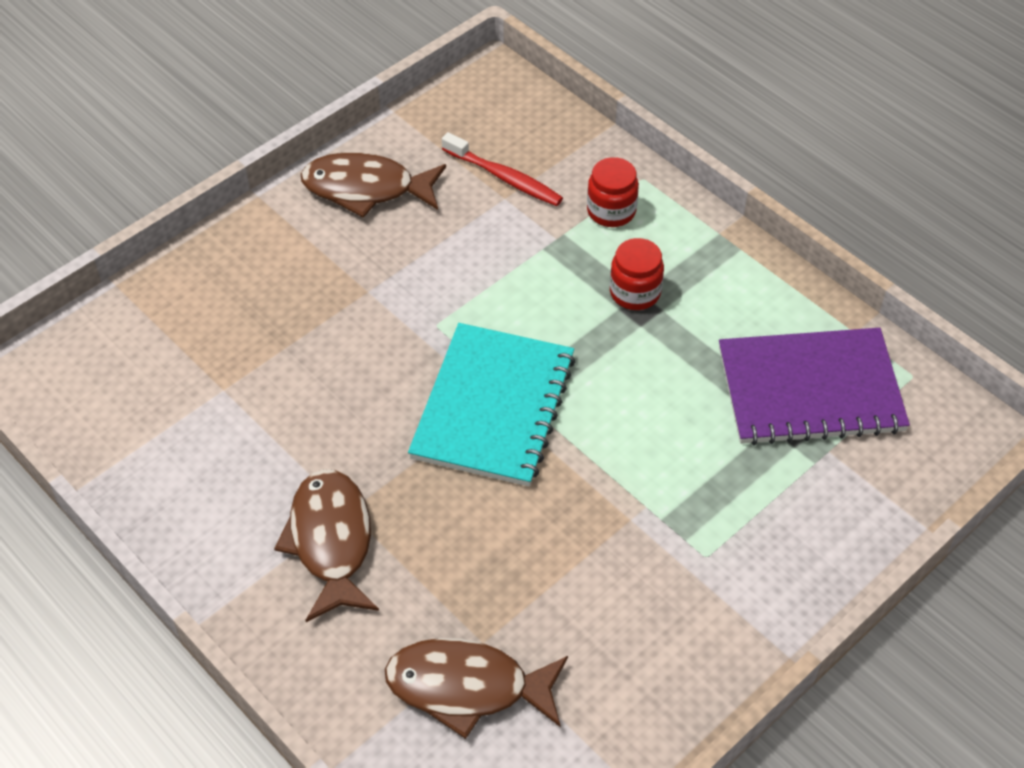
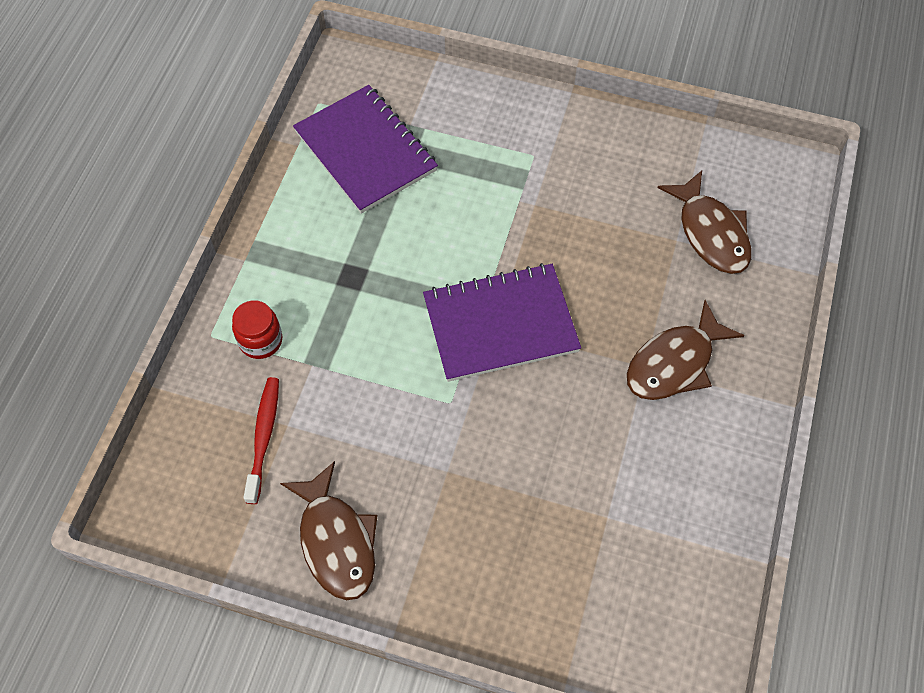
camera: 120 degrees left, 10 degrees up
turquoise notebook [408,323,575,486] -> purple notebook [423,263,581,382]
red jar [610,238,664,310] -> none

